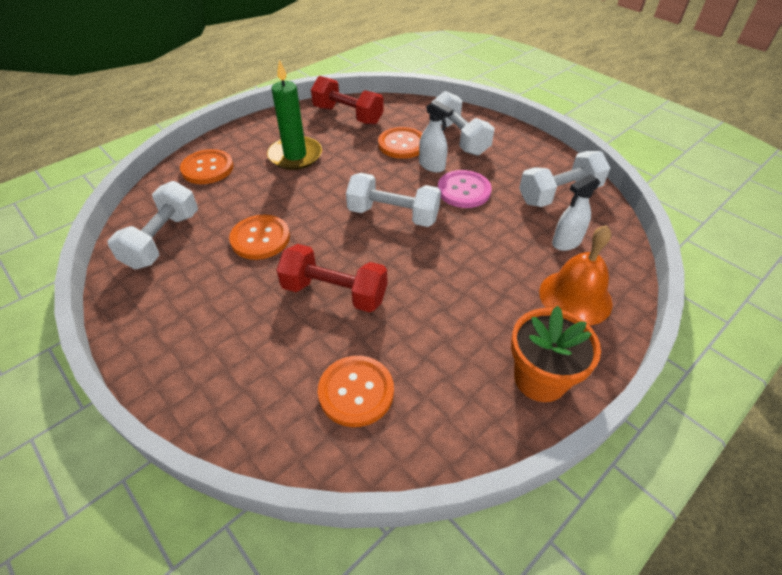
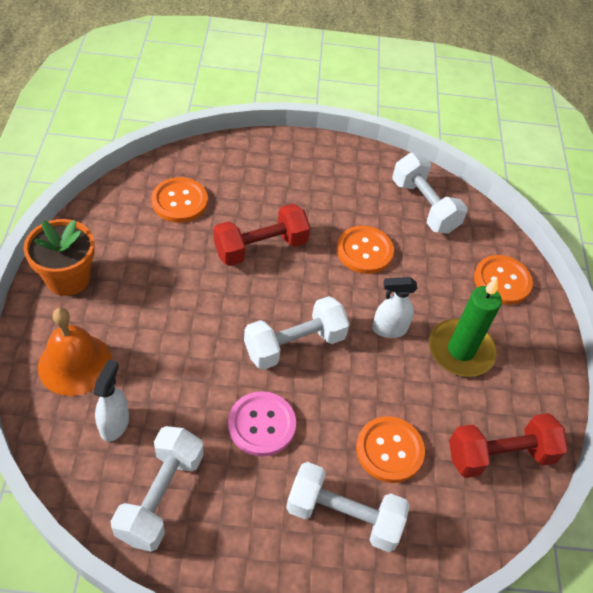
camera: 130 degrees right, 5 degrees up
white spray bottle [419,100,453,172] -> white spray bottle moved to [372,277,417,338]

